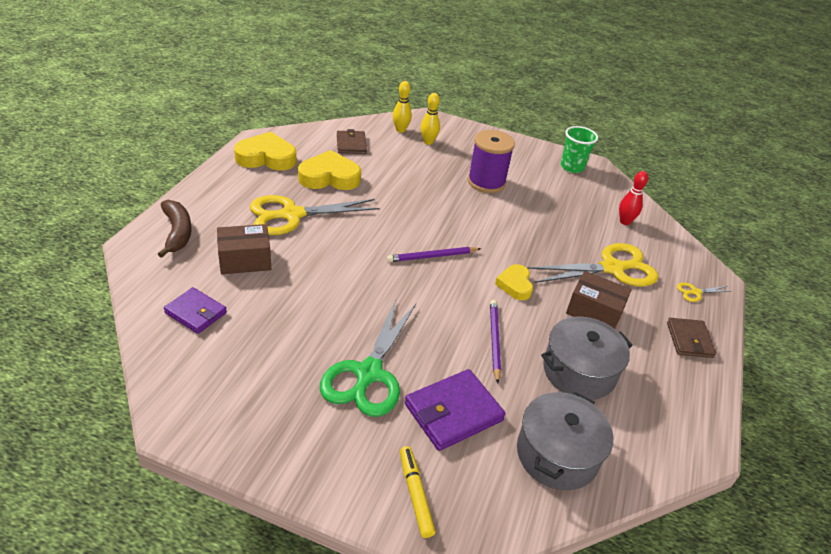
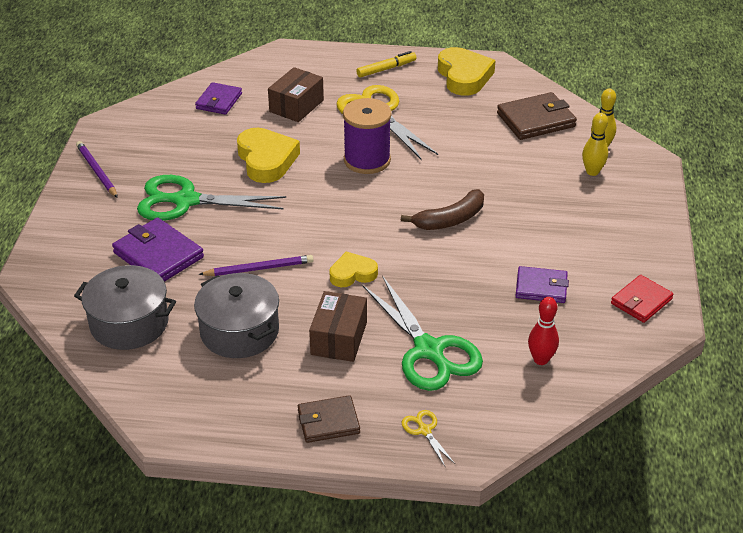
camera: 80 degrees right, 0 degrees up
brown banana [158,200,192,258] -> brown banana moved to [401,189,484,230]
brown box [217,224,271,274] -> brown box turned 60 degrees clockwise [268,67,324,122]
yellow heart [298,150,361,190] -> yellow heart moved to [237,128,300,183]
brown wallet [337,129,367,154] -> brown wallet [497,92,577,140], size x1.52
purple pencil [387,247,481,262] -> purple pencil moved to [76,141,118,198]
yellow marker [400,446,436,538] -> yellow marker moved to [356,51,417,78]
purple spool [468,130,515,193] -> purple spool moved to [343,98,392,174]
yellow scissors [527,243,658,286] -> green scissors [362,276,483,391]
green cup [561,126,598,173] -> red wallet [611,275,674,323]
none -> purple wallet [516,266,569,303]

